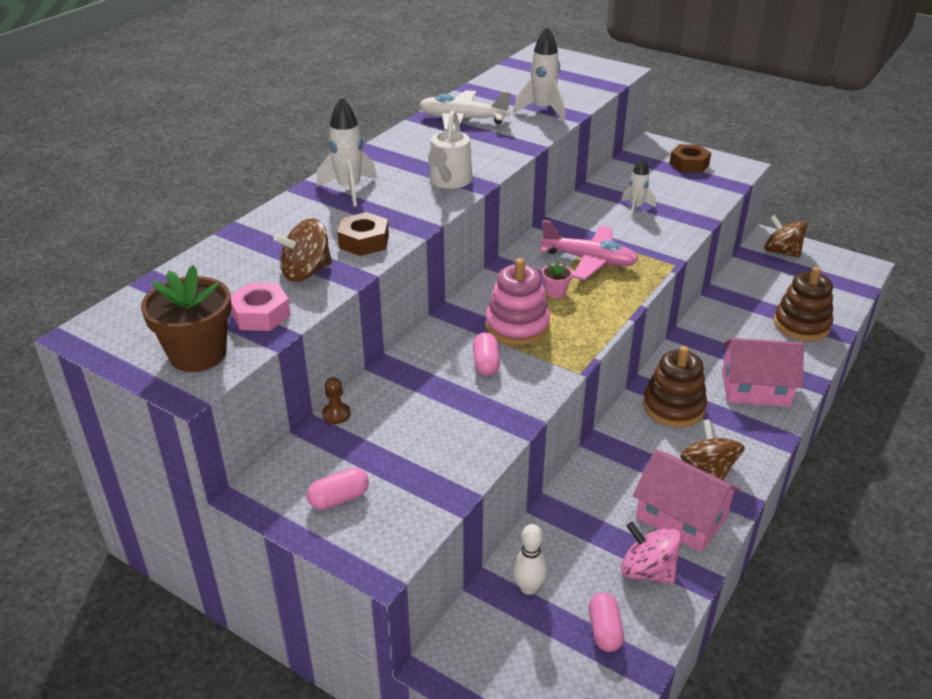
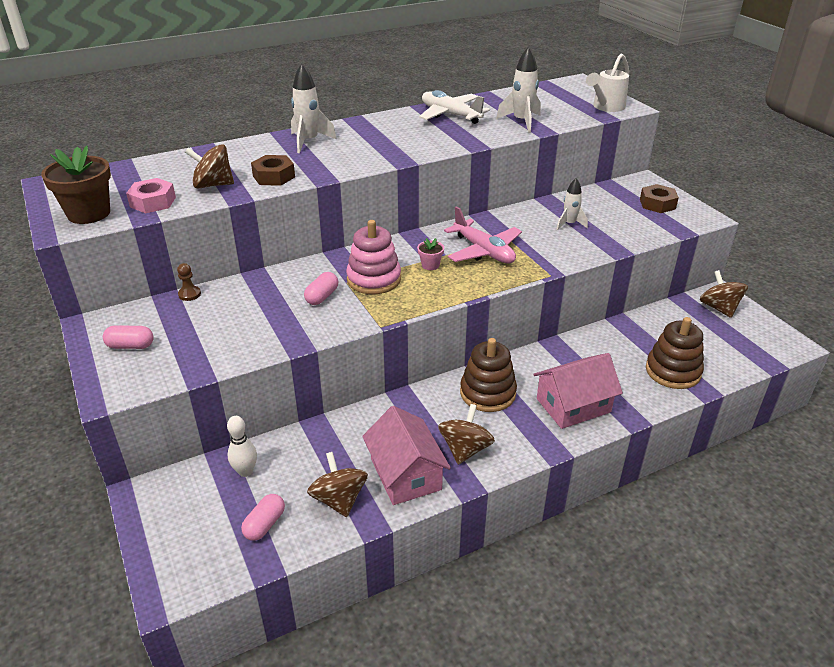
camera: 30 degrees right, 0 degrees up
white watering can [428,111,472,189] -> white watering can moved to [586,54,629,112]
pink spinning top [621,521,682,584] -> brown spinning top [307,452,368,517]
pink house [722,338,804,407] -> pink house turned 60 degrees counterclockwise [533,353,623,429]

